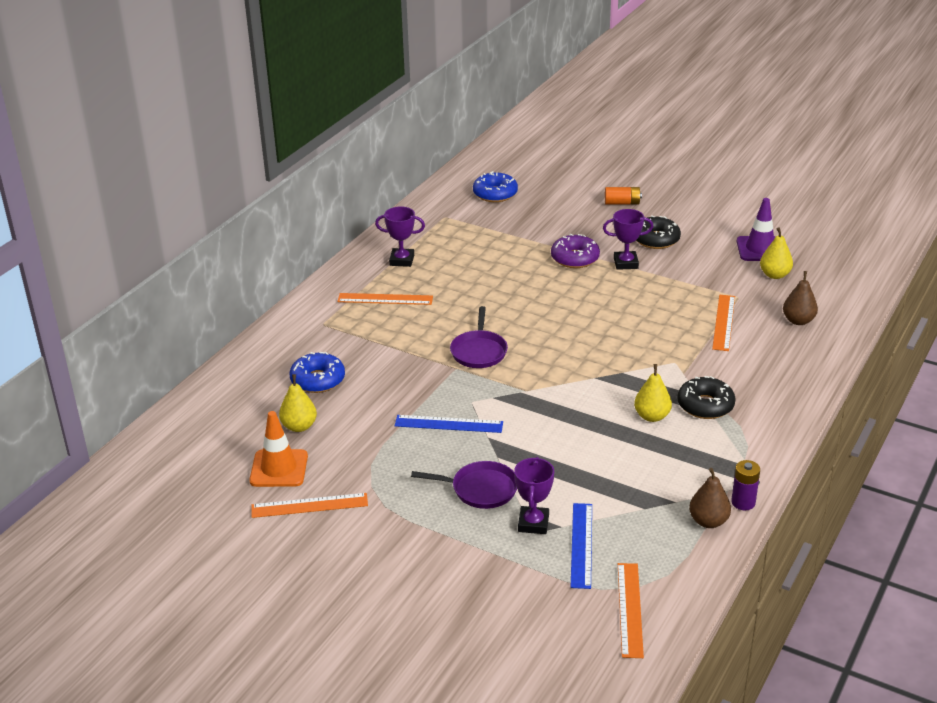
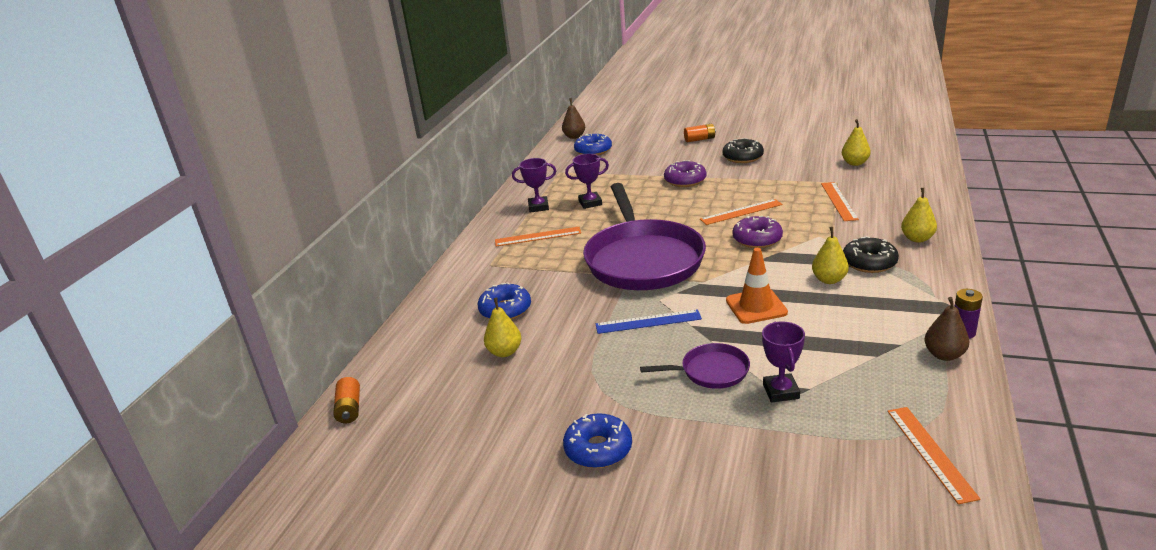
camera: 10 degrees left, 5 degrees down
orange traffic cone [249,411,308,487] -> orange traffic cone moved to [726,248,788,324]
orange ruler [251,493,368,518] -> orange ruler moved to [700,199,783,225]
purple pan [450,306,508,368] -> purple pan [583,183,706,290], size x2.25
blue ruler [571,503,592,589] -> none
purple trophy [603,209,653,270] -> purple trophy moved to [565,154,609,209]
purple traffic cone [737,198,776,261] -> none
brown pear [783,271,818,325] -> brown pear moved to [562,98,585,139]
none -> orange battery [333,377,360,423]
none -> blue donut [563,413,632,468]
none -> purple donut [733,216,783,248]
none -> yellow pear [901,188,937,243]

